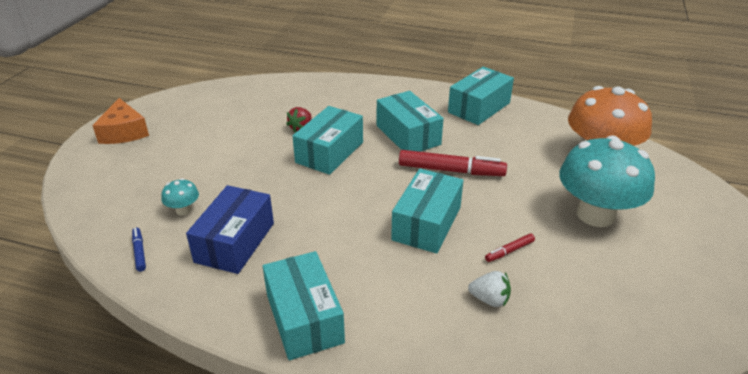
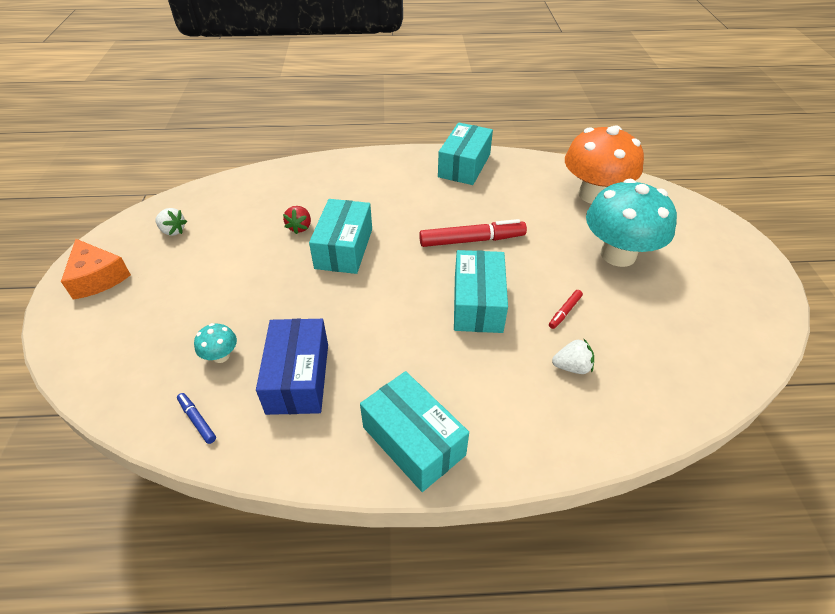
camera: 20 degrees left, 10 degrees up
turquoise box [377,91,444,152] -> none
none -> white strawberry [155,208,187,236]

